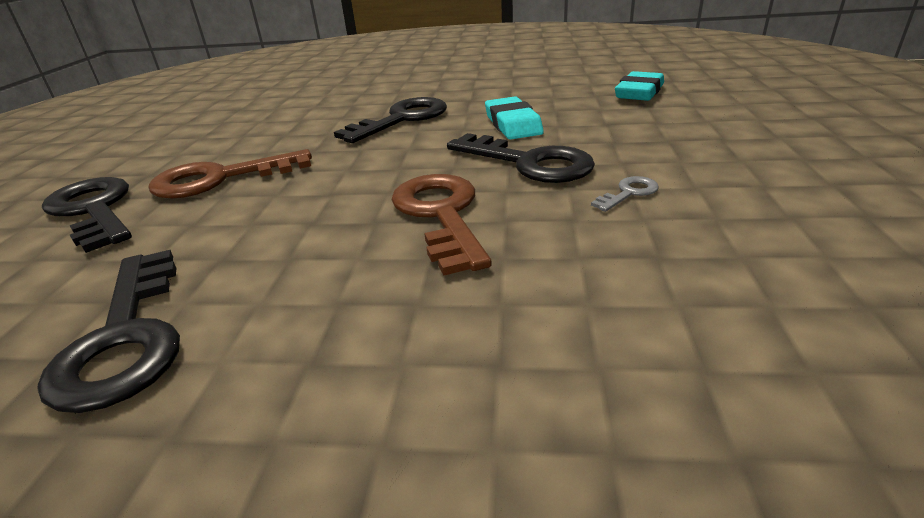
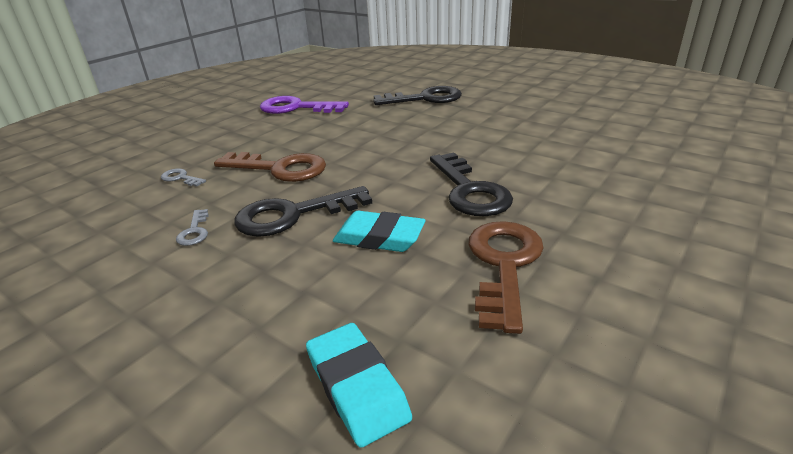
camera: 120 degrees right, 0 degrees up
black key [38,250,180,413] -> purple key [260,96,349,114]
brown key [149,149,312,199] -> brown key moved to [469,221,544,334]
none -> grey key [161,168,206,187]

